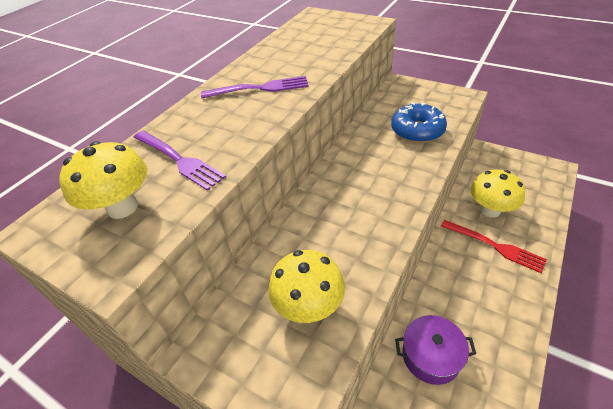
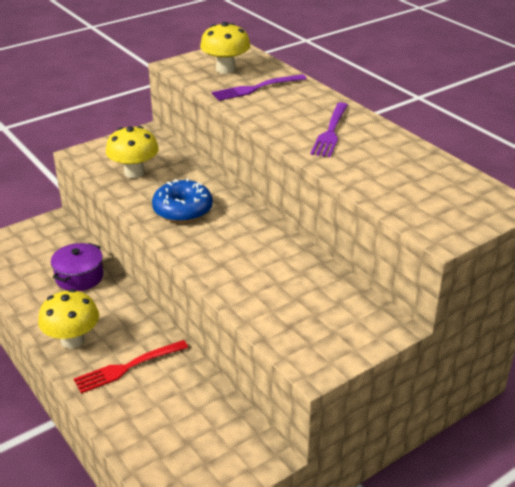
camera: 110 degrees right, 10 degrees down
blue donut [391,102,447,143] -> blue donut moved to [152,178,213,223]
yellow mushroom [471,170,525,217] -> yellow mushroom moved to [38,289,99,349]

